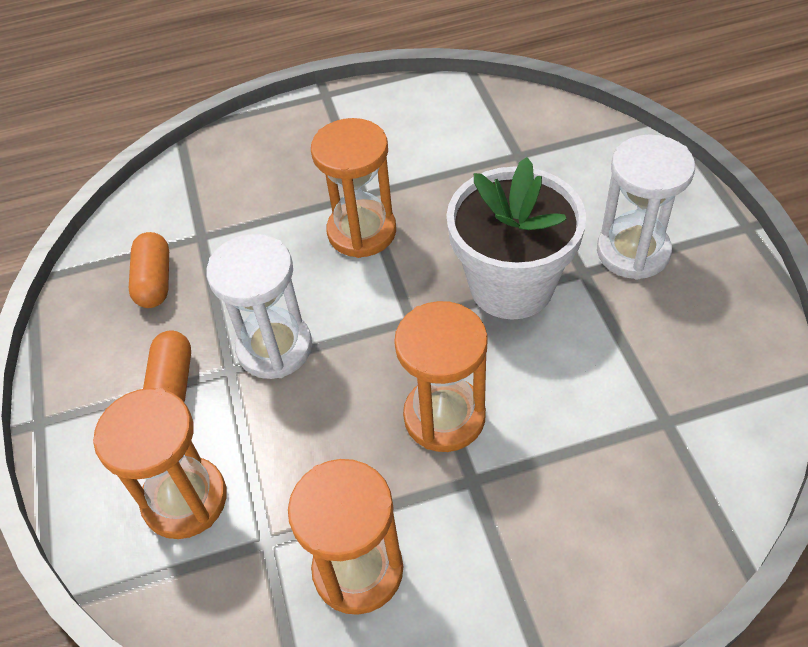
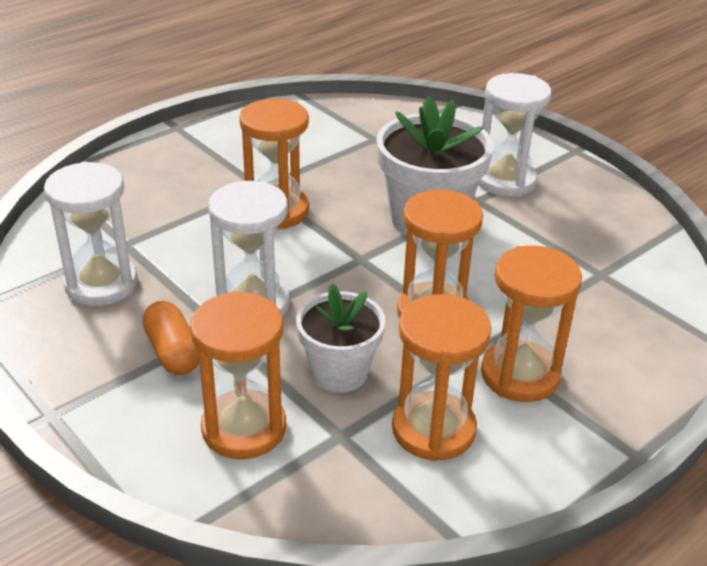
camera: 30 degrees left, 15 degrees down
orange capsule [129,232,169,308] -> white hourglass [44,162,138,306]
none -> white flower pot [296,284,386,393]
none -> orange hourglass [481,245,582,402]

